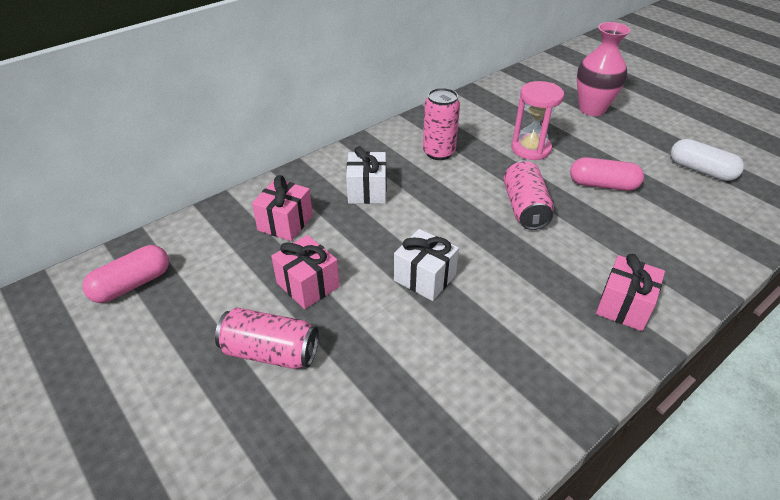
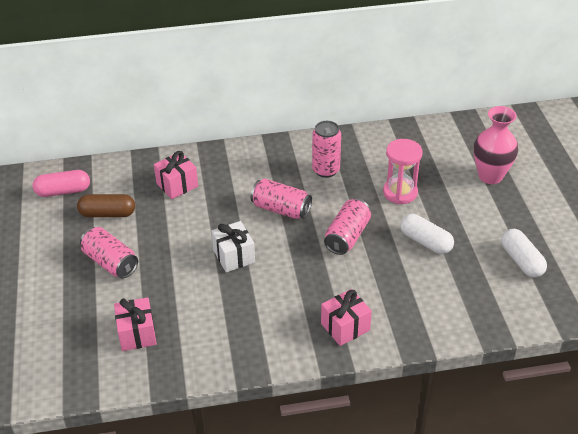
camera: 30 degrees right, 0 degrees up
pink gift [271,235,340,309] -> pink gift moved to [114,297,157,351]
white gift [346,146,386,204] -> none
pink capsule [570,157,644,191] -> white capsule [400,214,454,254]
none -> brown capsule [77,194,135,217]
none -> pink can [251,178,312,219]

